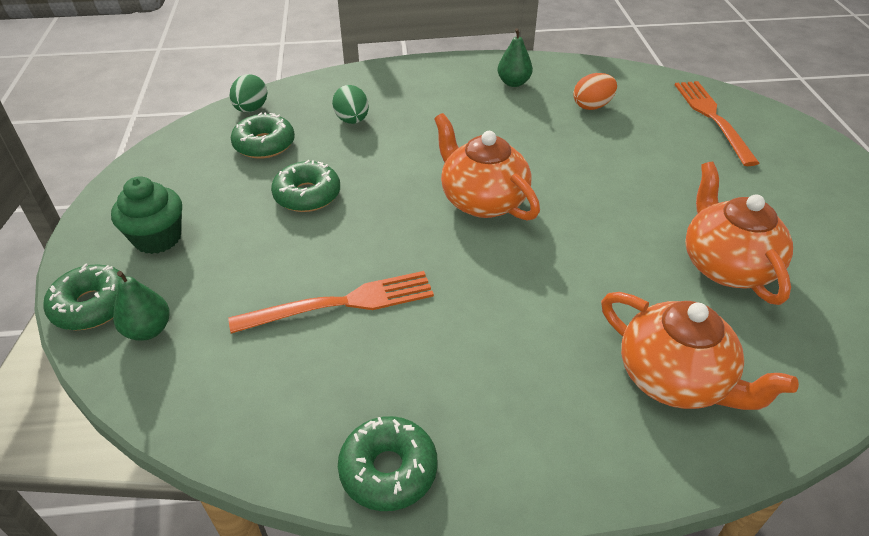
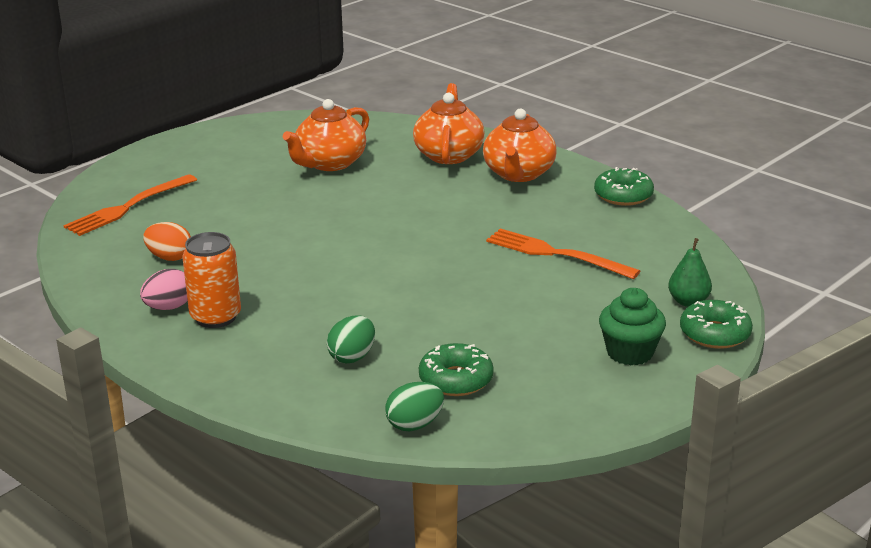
camera: 130 degrees left, 15 degrees down
green donut [271,160,340,212] -> none
orange teapot [434,113,540,221] -> orange teapot moved to [483,108,556,182]
green pear [498,28,533,87] -> pink egg [140,269,188,310]
none -> orange can [182,232,241,328]

